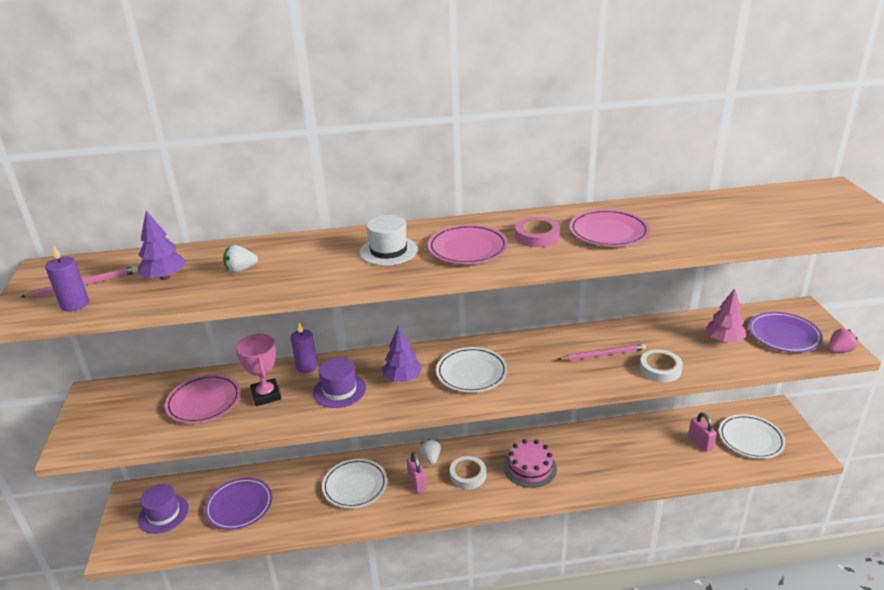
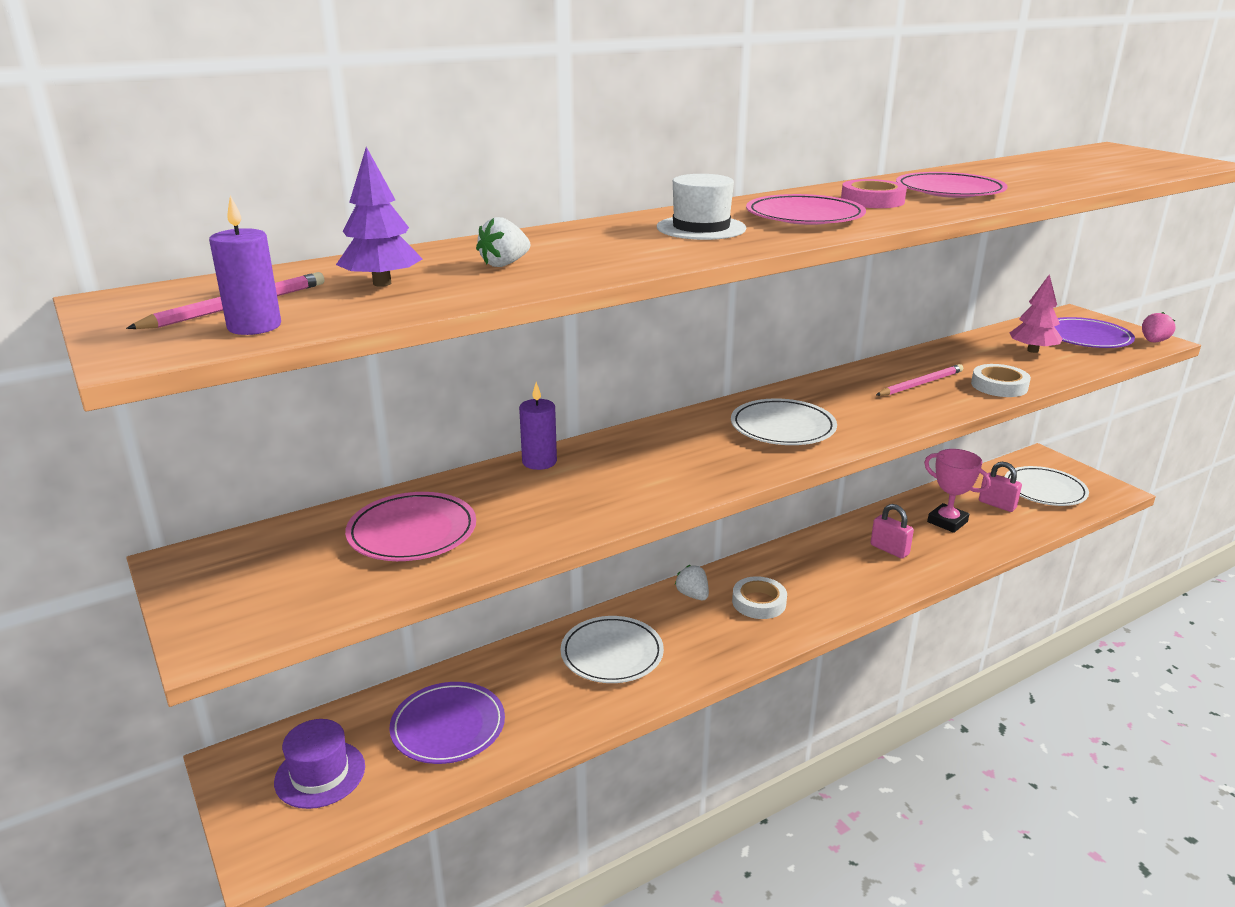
camera: 25 degrees left, 5 degrees down
pink trophy [236,334,281,406] -> pink trophy moved to [924,449,991,533]
purple hat [313,358,366,408] -> none
purple tree [382,326,422,382] -> none
pink padlock [407,452,427,493] -> pink padlock moved to [871,504,914,559]
pink cake [504,439,557,488] -> none

